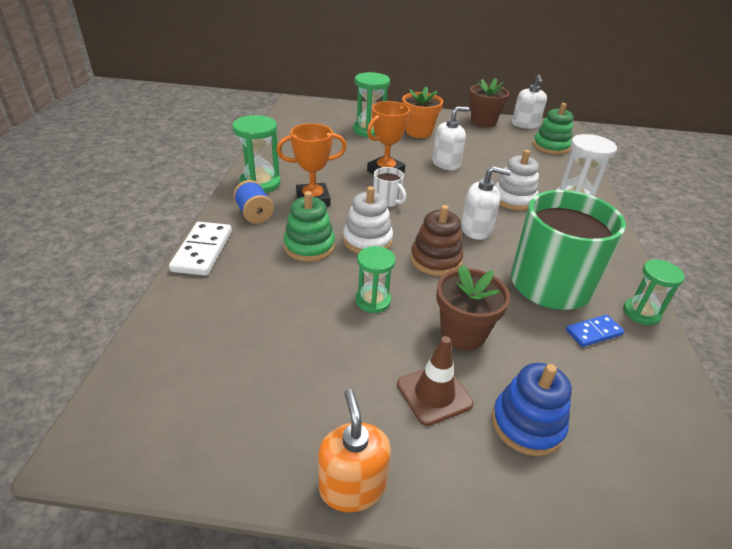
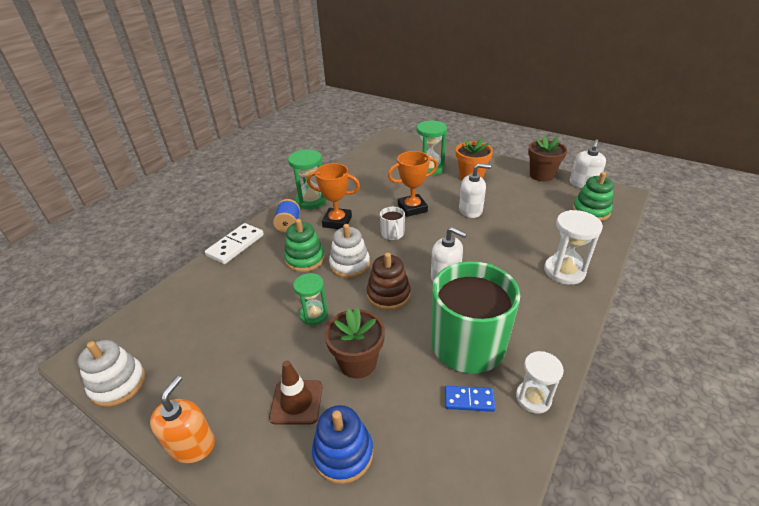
camera: 30 degrees right, 0 degrees up
white stacking toy [495,150,539,211] -> white stacking toy moved to [78,340,146,407]
green hourglass [623,259,685,325] -> white hourglass [516,351,564,414]

